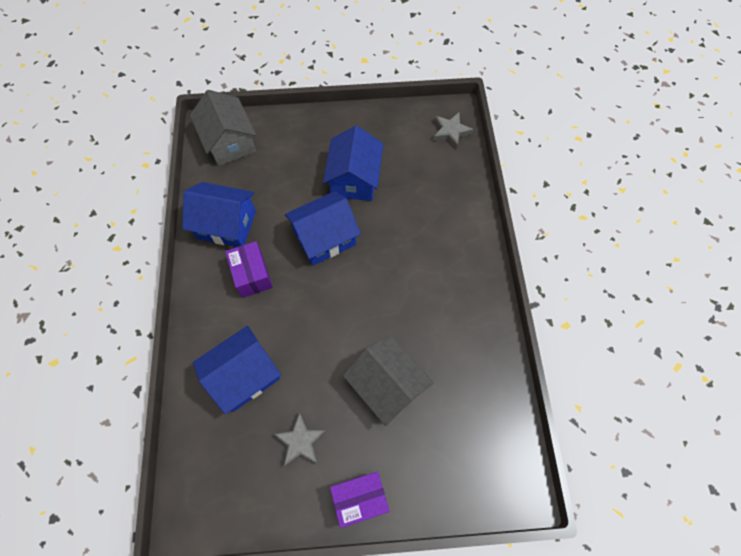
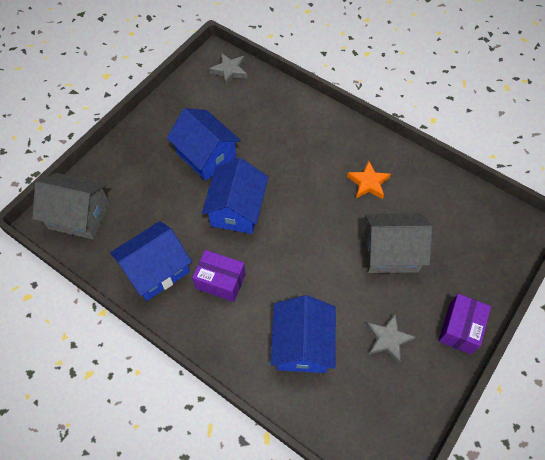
camera: 50 degrees left, 5 degrees down
none -> orange star [347,161,391,199]

